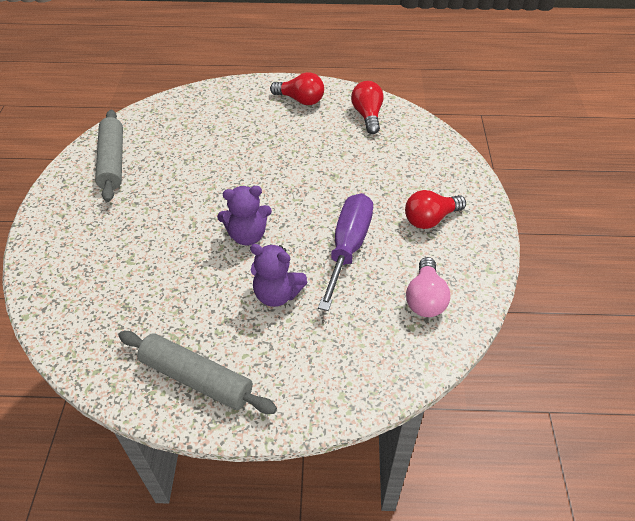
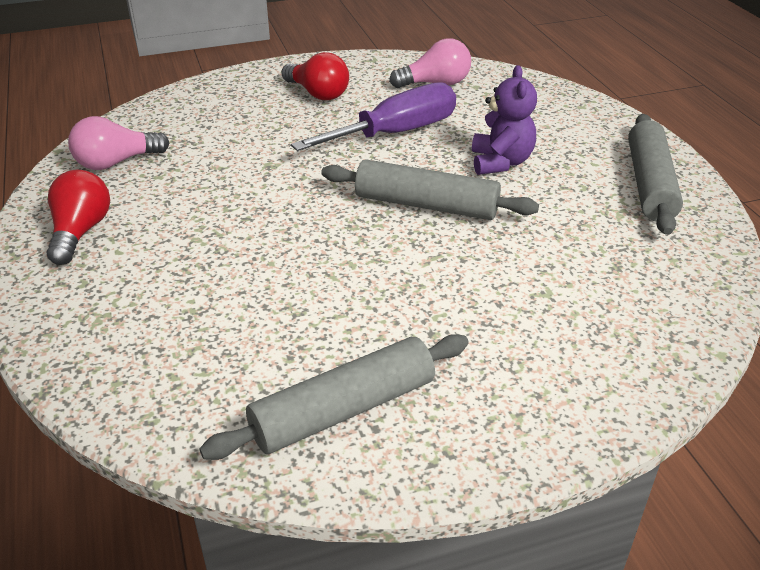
camera: 110 degrees left, 10 degrees down
purple teddy bear [217,186,272,246] -> grey rolling pin [321,159,539,220]
purple screwdriver [318,193,373,311] -> purple screwdriver turned 150 degrees clockwise [291,82,456,151]
red light bulb [351,81,384,134] -> pink light bulb [68,116,169,170]

